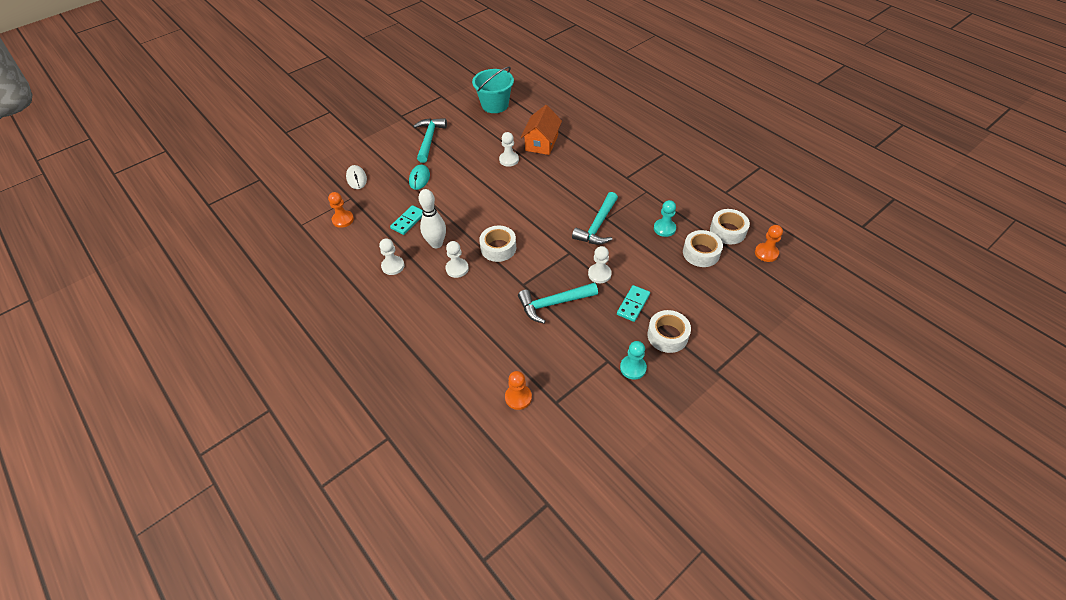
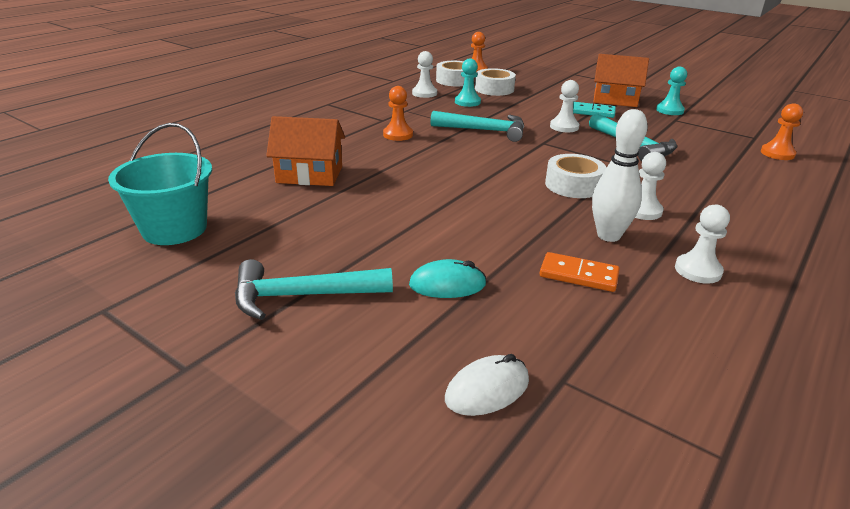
camera: 105 degrees left, 20 degrees down
orange pawn [328,192,354,228] -> orange pawn moved to [383,86,413,141]
turquoise domino [390,205,423,235] -> orange domino [539,252,620,292]
white pawn [499,132,519,167] -> white pawn moved to [412,51,437,98]
white tape [647,310,691,353] -> orange house [593,54,649,107]

